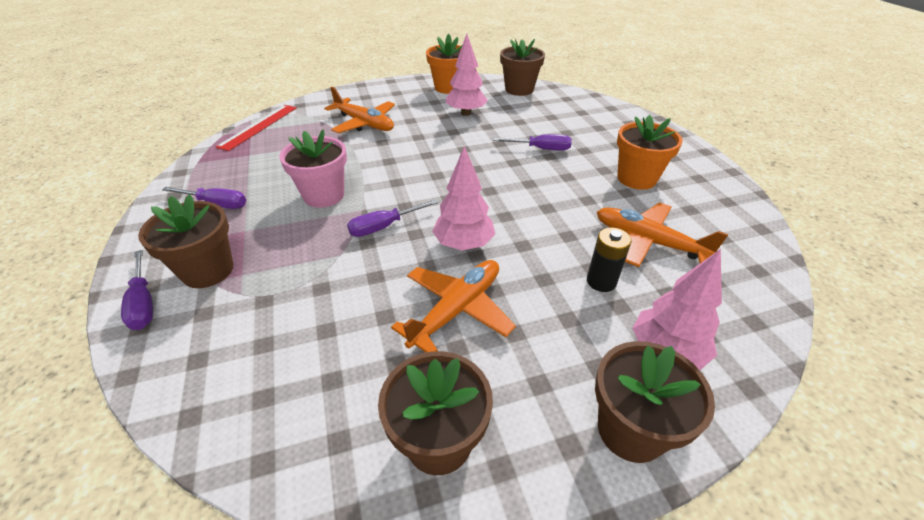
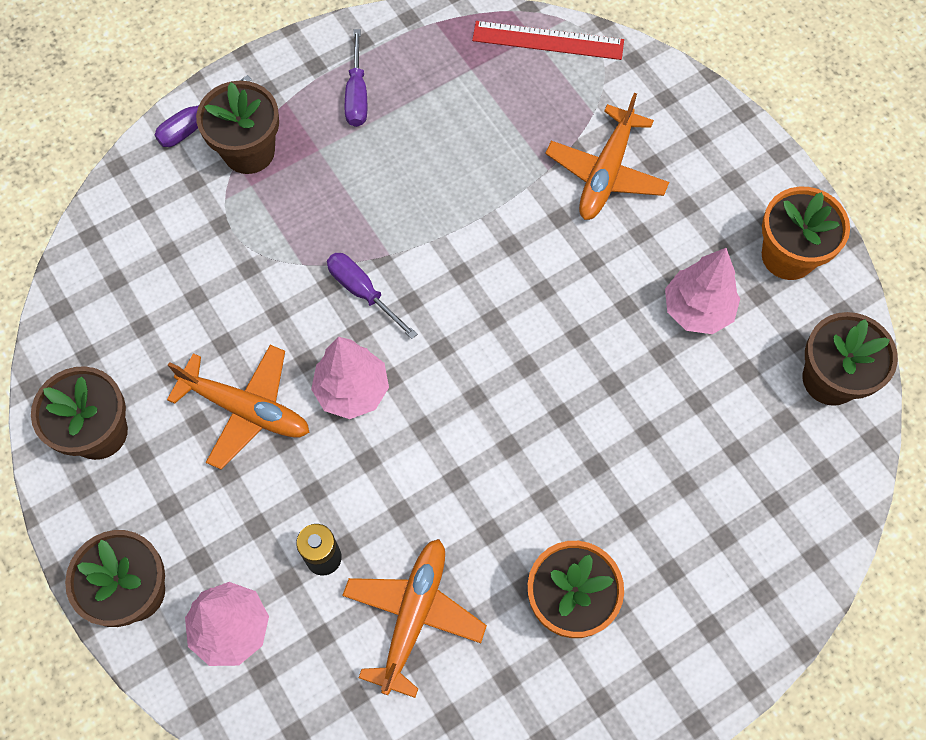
camera: 75 degrees right, 25 degrees up
pink flower pot [279,130,347,208] -> none
purple screwdriver [493,134,572,150] -> none

